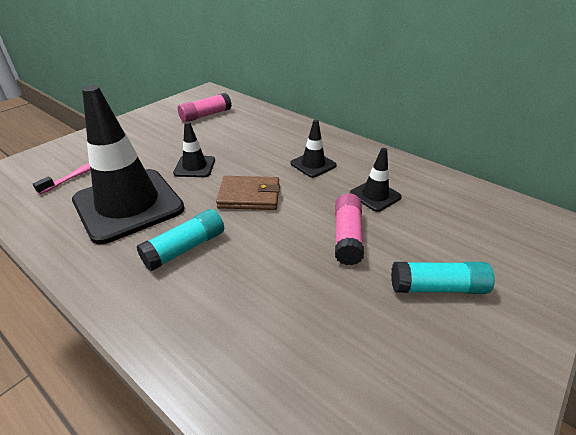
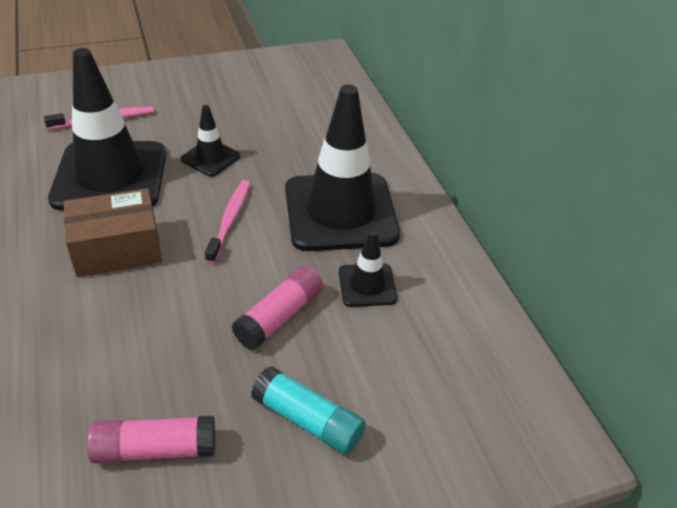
camera: 30 degrees right, 5 degrees up
turquoise glue stick [137,209,224,271] -> brown box [64,188,162,277]
pink glue stick [178,93,232,123] -> pink glue stick moved to [87,416,215,464]
brown wallet [216,176,280,210] -> pink toothbrush [205,180,250,263]
black traffic cone [291,120,337,178] -> black traffic cone [285,85,400,251], size x2.17

